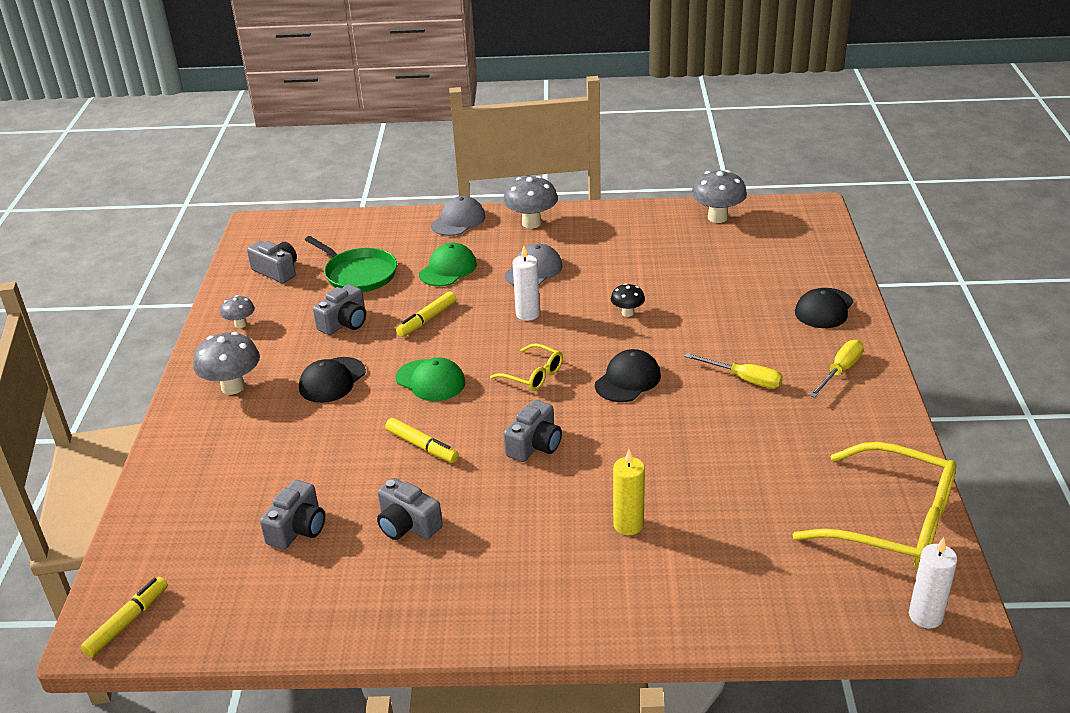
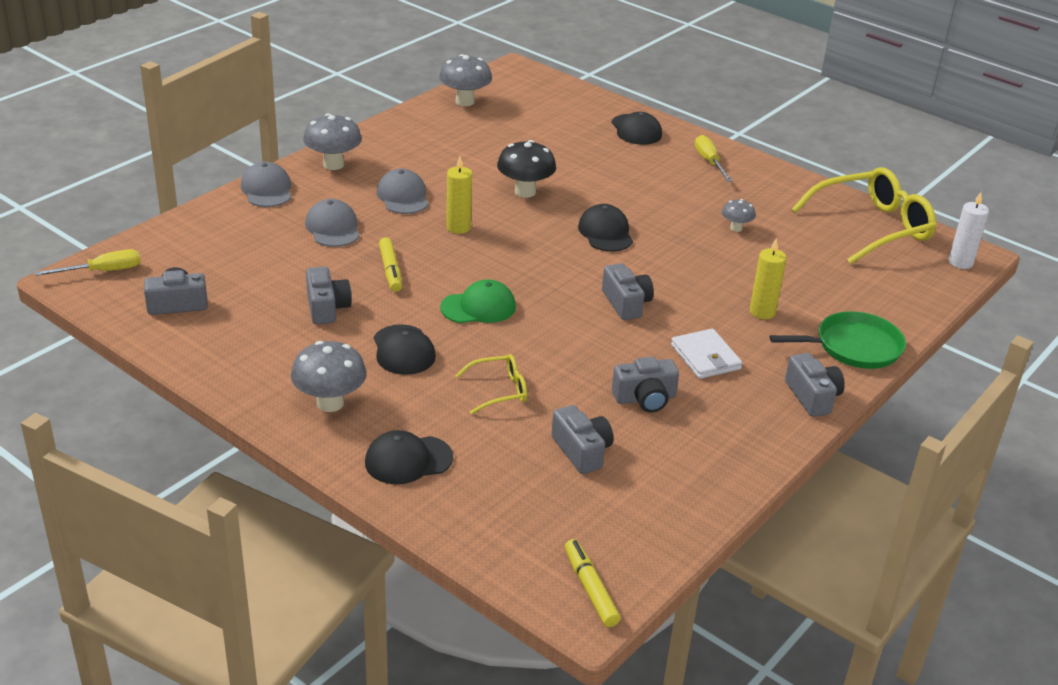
camera: 55 degrees left, 0 degrees up
grey mushroom [220,295,255,328] -> grey mushroom moved to [722,199,756,232]
green pan [305,236,397,292] -> green pan moved to [770,311,906,369]
yellow marker [385,418,459,463] -> none
green cap [419,243,477,286] -> grey cap [305,199,360,247]
yellow glasses [490,344,563,391] -> yellow glasses moved to [455,354,527,415]
white candle [513,246,540,321] -> yellow candle [446,156,472,234]
black mushroom [611,283,645,317] -> black mushroom [497,140,556,198], size x1.78
yellow screwdriver [684,353,783,388] -> yellow screwdriver moved to [34,249,141,276]
none -> black cap [365,430,453,484]
none -> white wallet [671,329,742,379]
none -> grey camera [785,353,845,417]

